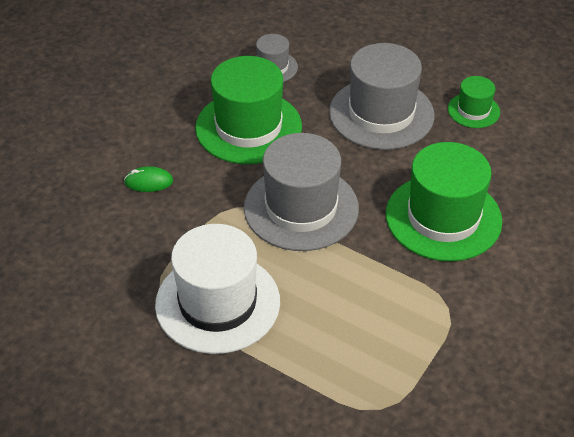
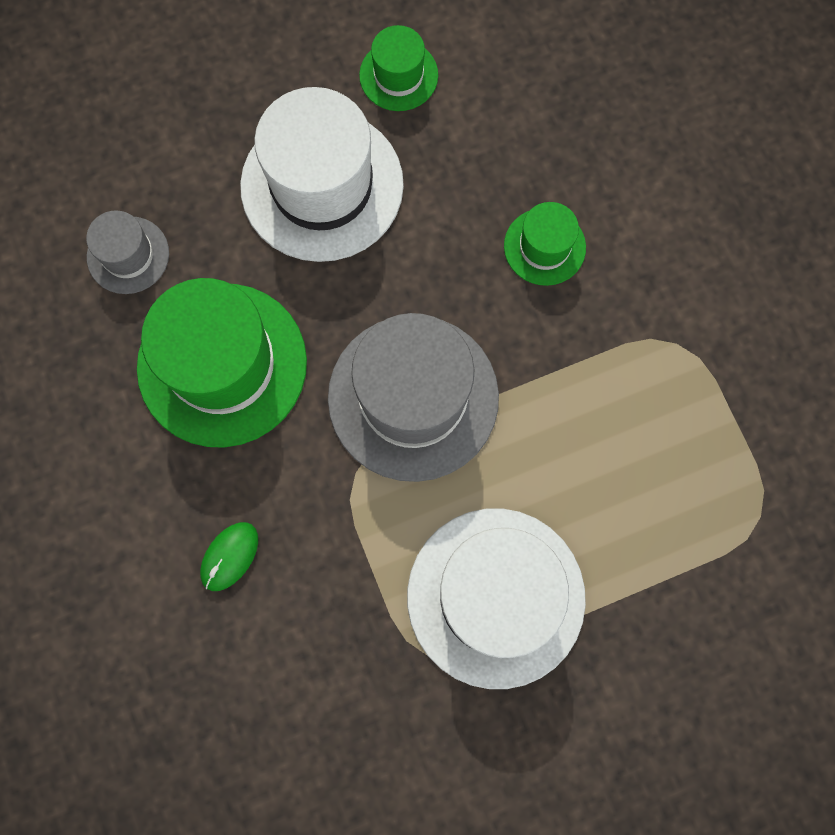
camera: 55 degrees left, 30 degrees up
grey hat [329,43,435,150] -> white hat [240,87,404,262]
green hat [386,142,503,262] -> green hat [504,202,586,286], size x0.50

